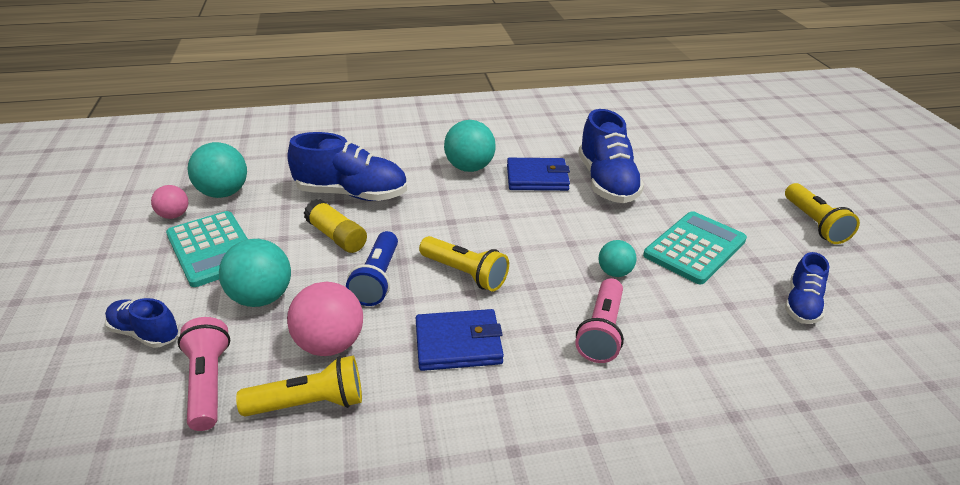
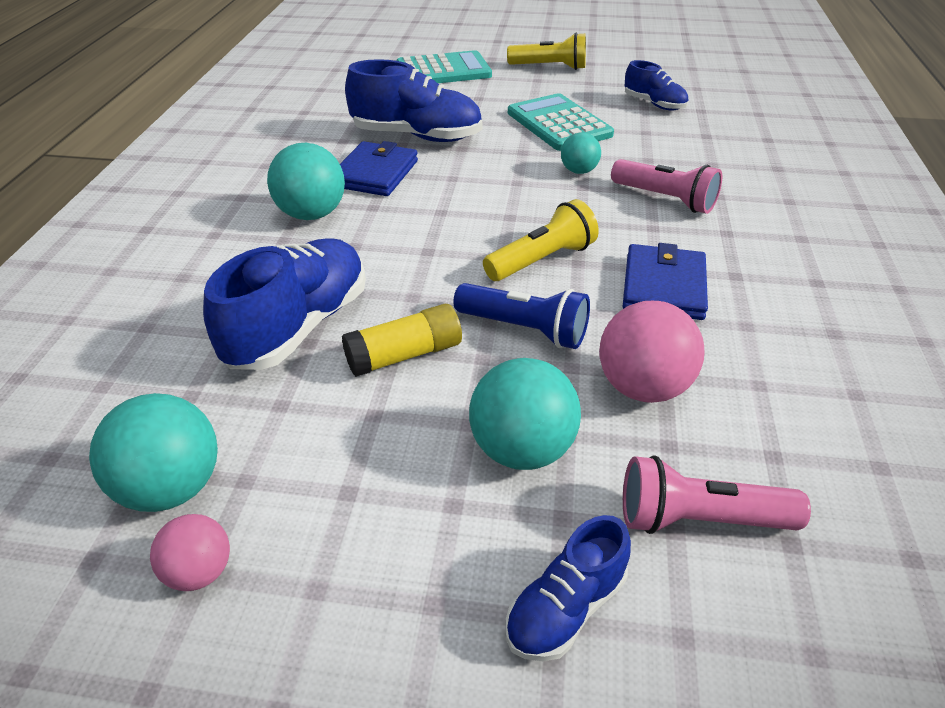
camera: 70 degrees left, 5 degrees up
turquoise calculator [166,211,248,287] -> turquoise calculator moved to [396,50,492,83]
yellow flashlight [236,356,362,417] -> none

